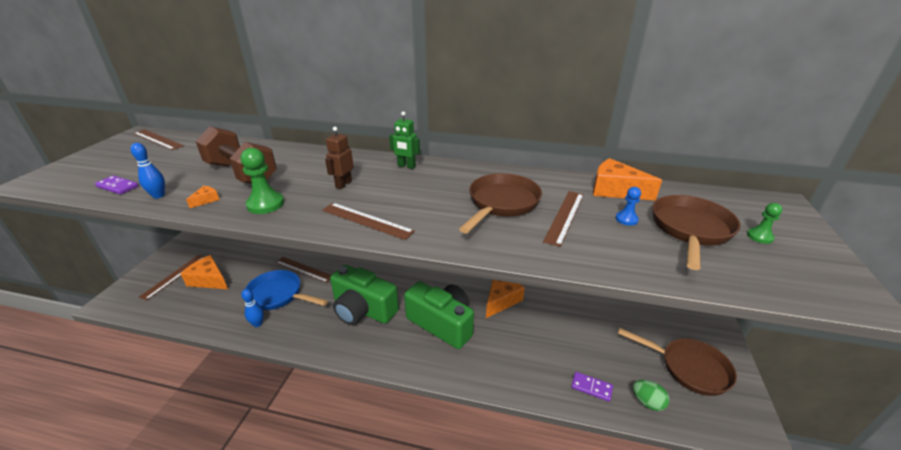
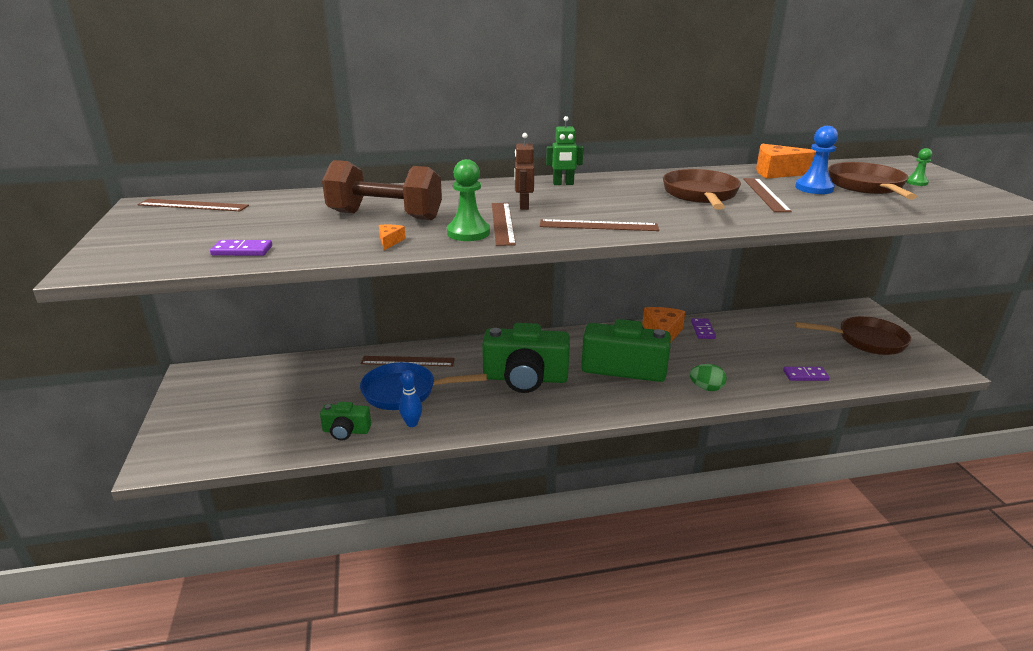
camera: 25 degrees left, 5 degrees down
blue bowling pin [130,143,165,199] -> none
brown ruler [139,255,204,300] -> brown ruler moved to [492,203,516,246]
orange cheese [181,255,228,289] -> none
blue pawn [616,187,641,226] -> blue pawn [795,126,838,194], size x1.74
green egg [633,380,669,411] -> green egg moved to [690,364,727,391]
none -> green camera [320,402,371,441]
none -> purple domino [691,318,716,339]

